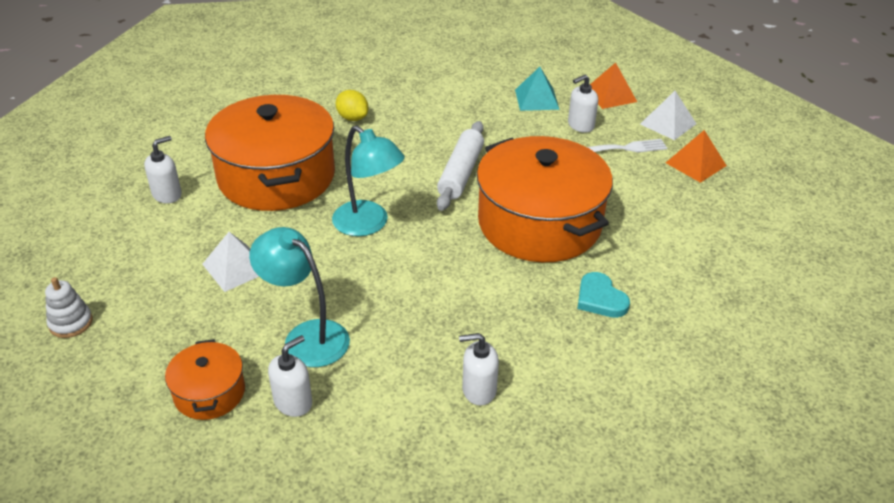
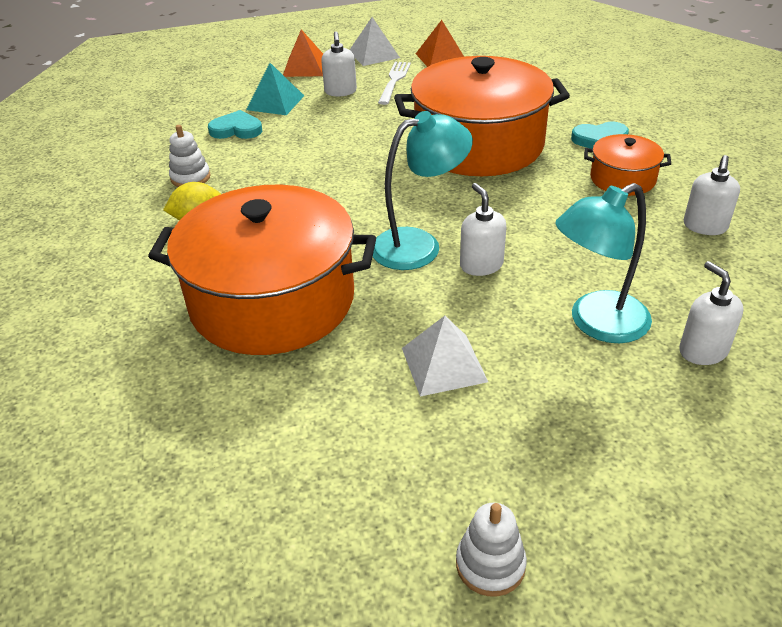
camera: 65 degrees left, 0 degrees up
white soap dispenser [144,136,182,203] -> white soap dispenser moved to [460,183,507,276]
orange pot [165,339,245,420] -> orange pot moved to [584,134,671,196]
white rolling pin [437,121,484,211] -> none
none -> white stacking toy [169,125,211,187]
none -> turquoise heart [208,110,262,139]

